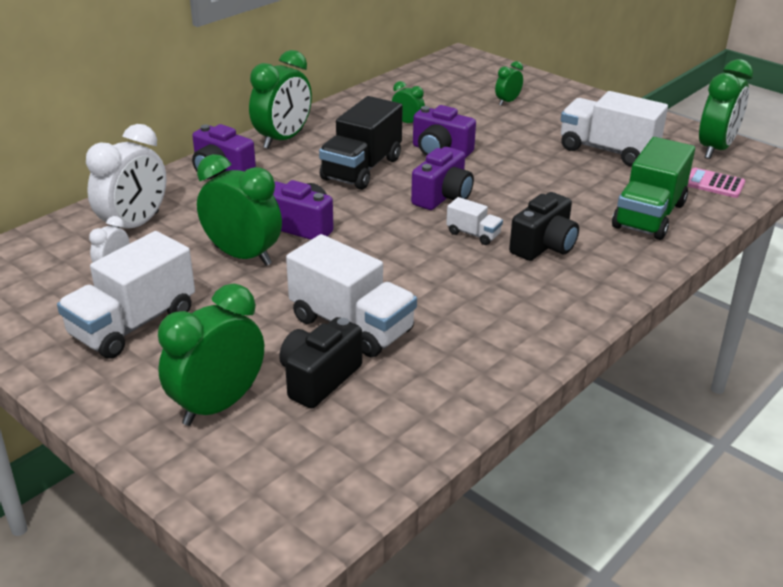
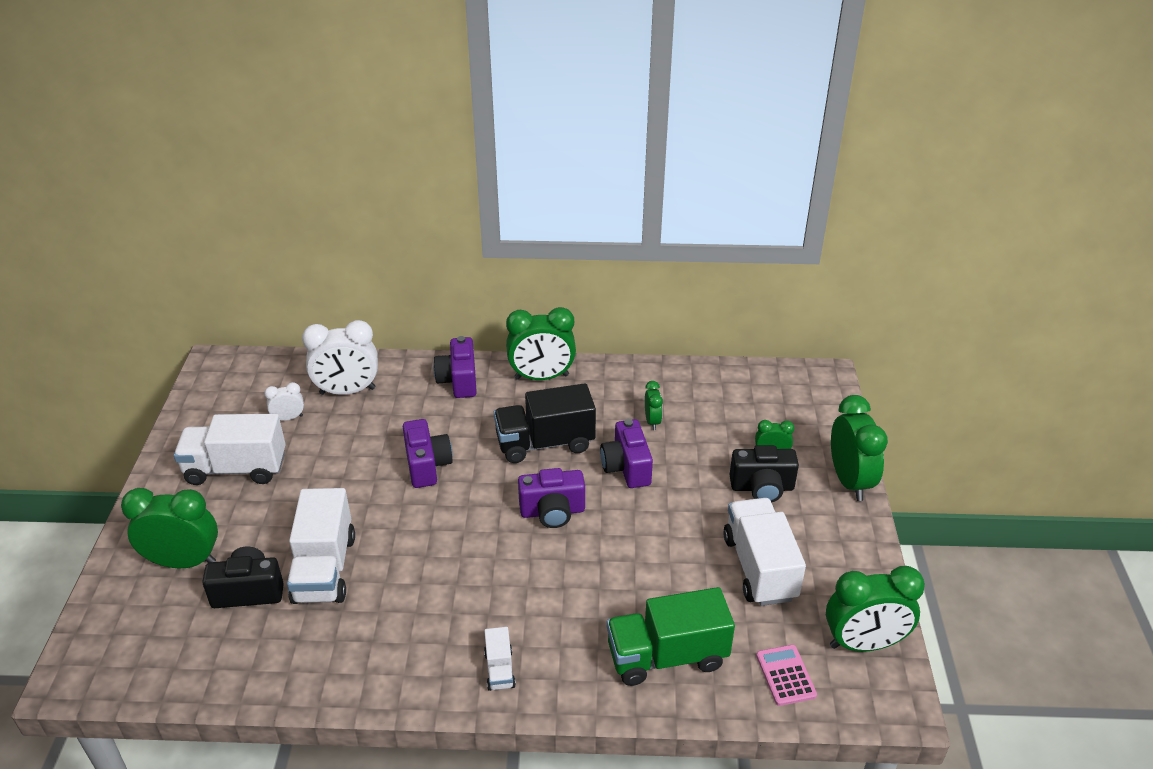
camera: 50 degrees right, 5 degrees up
green clock [197,154,282,266] -> green clock moved to [831,395,888,501]
white truck [446,197,503,245] -> white truck moved to [484,627,516,691]
black camera [509,192,579,261] -> black camera moved to [730,445,799,503]

